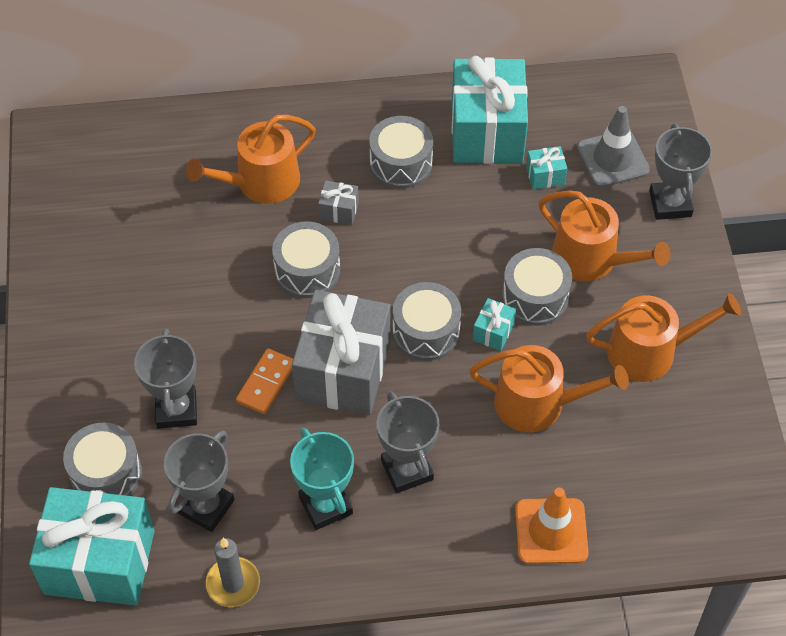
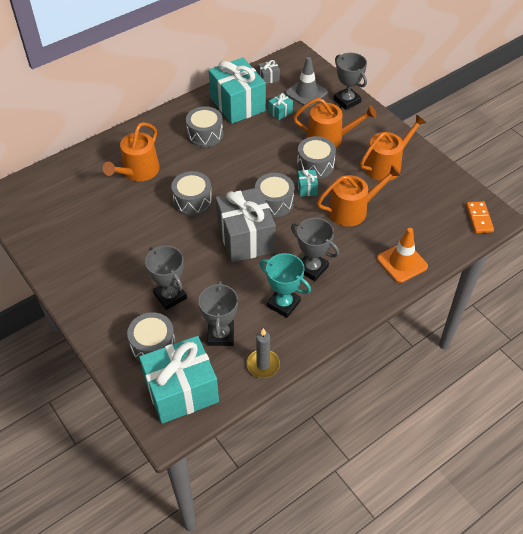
camera: 30 degrees left, 5 degrees down
orange domino [236,348,293,414] -> orange domino moved to [466,201,494,233]
grey gift [318,180,359,225] -> grey gift moved to [258,60,280,84]

